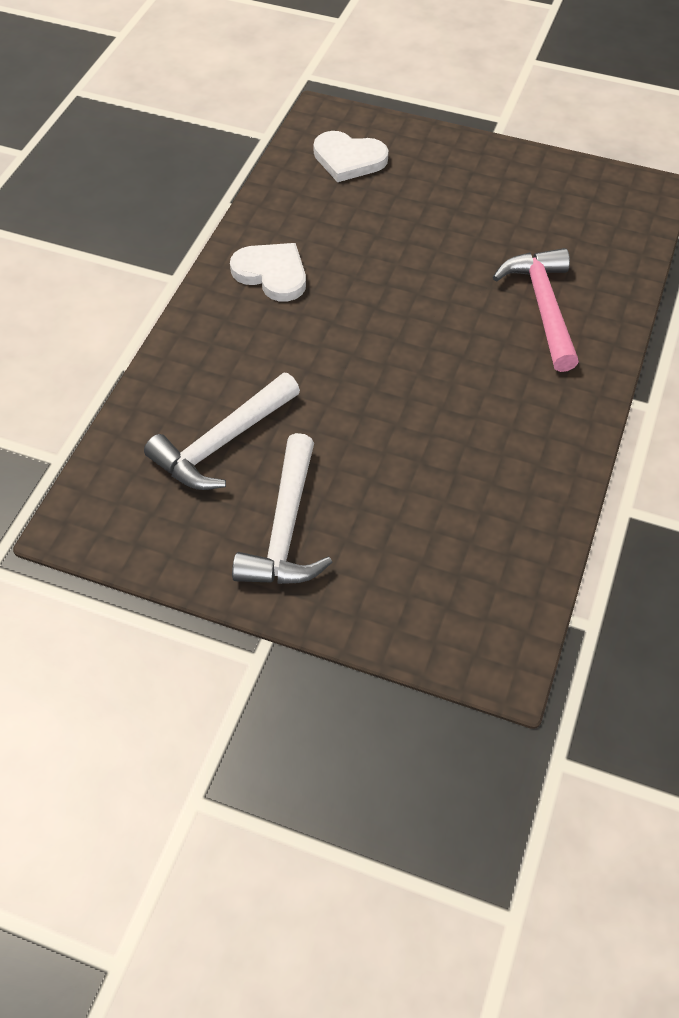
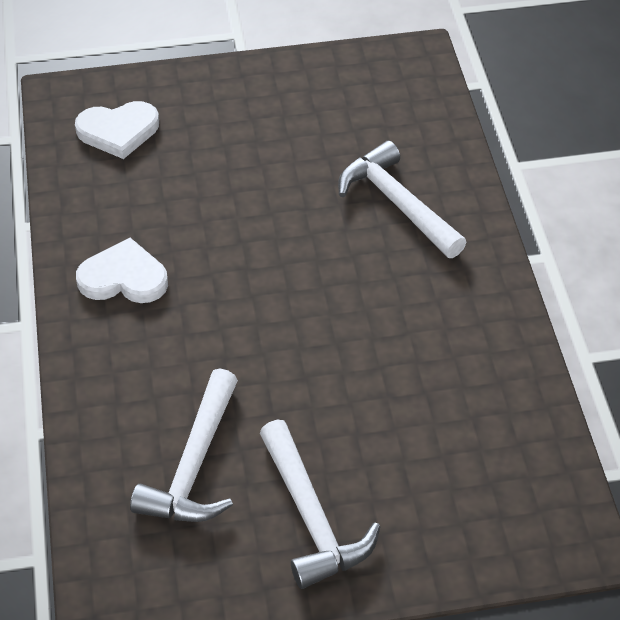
camera: 30 degrees left, 5 degrees down
pink hammer [493,248,579,372] -> white hammer [338,141,467,258]

